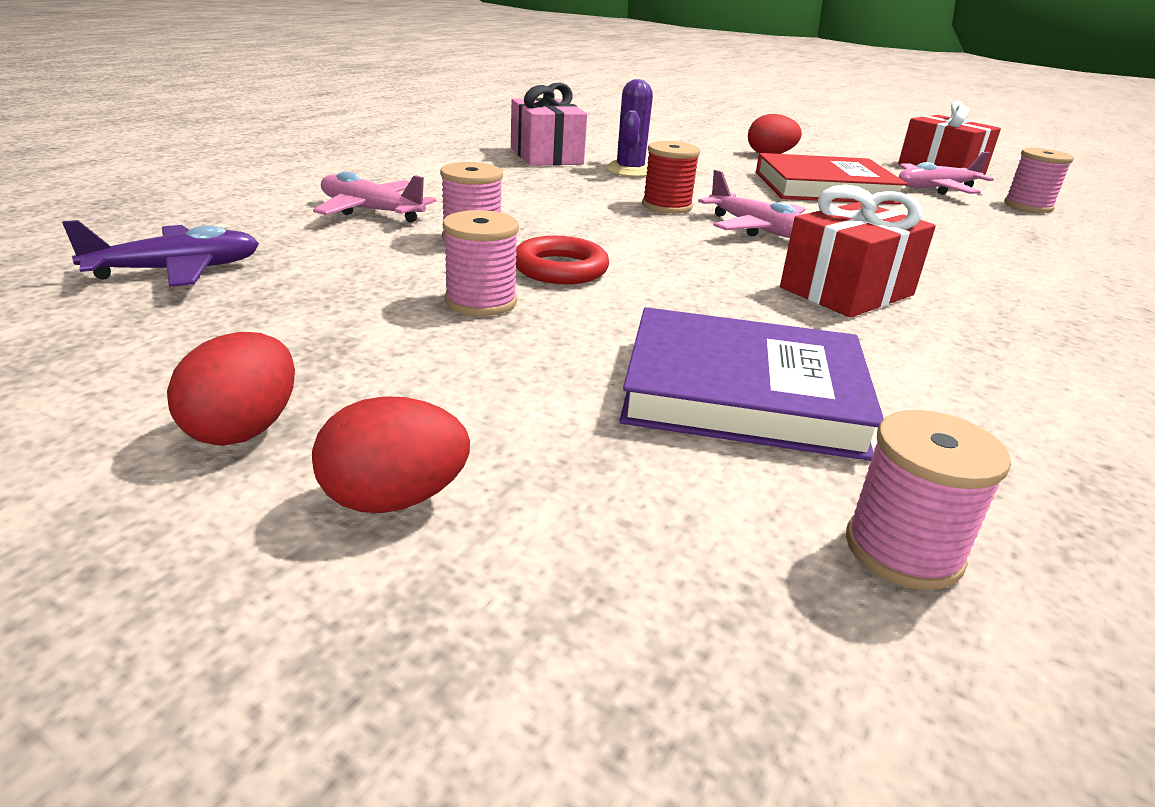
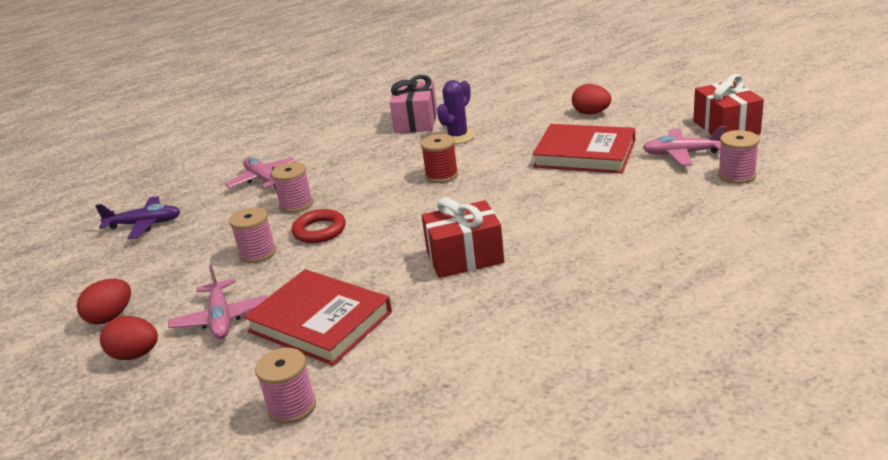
camera: 30 degrees right, 0 degrees up
purple book [620,307,884,461] -> red book [243,269,392,366]
pink plane [698,170,805,238] -> pink plane moved to [168,265,268,339]

